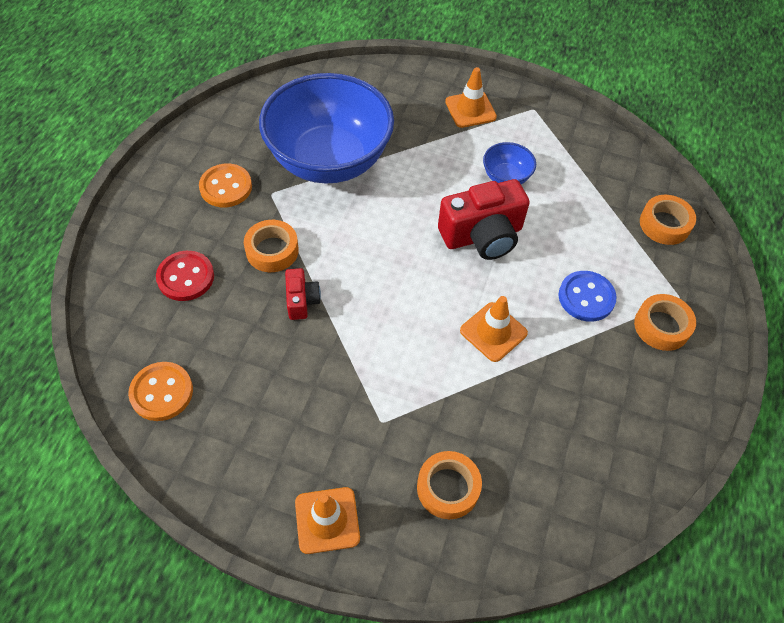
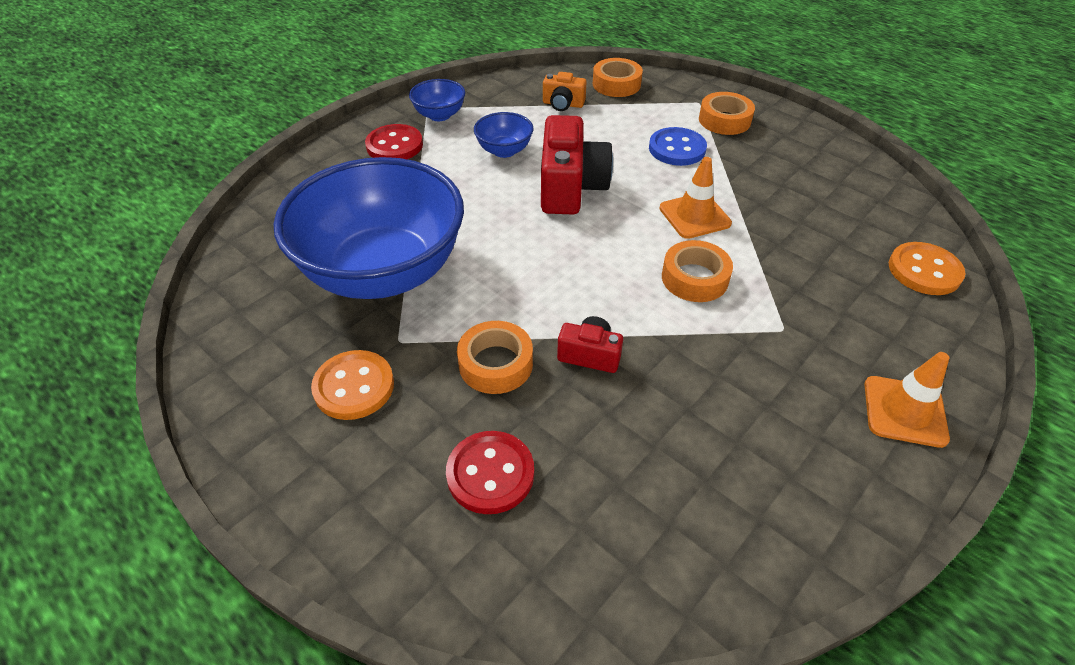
camera: 65 degrees left, 10 degrees down
orange button [128,362,193,421] -> orange button moved to [889,242,966,295]
orange tape [417,451,482,519] -> orange tape moved to [662,240,733,302]
orange traffic cone [445,67,497,128] -> red button [365,124,423,159]
none -> blue bowl [409,79,465,121]
none -> orange camera [543,72,587,111]

